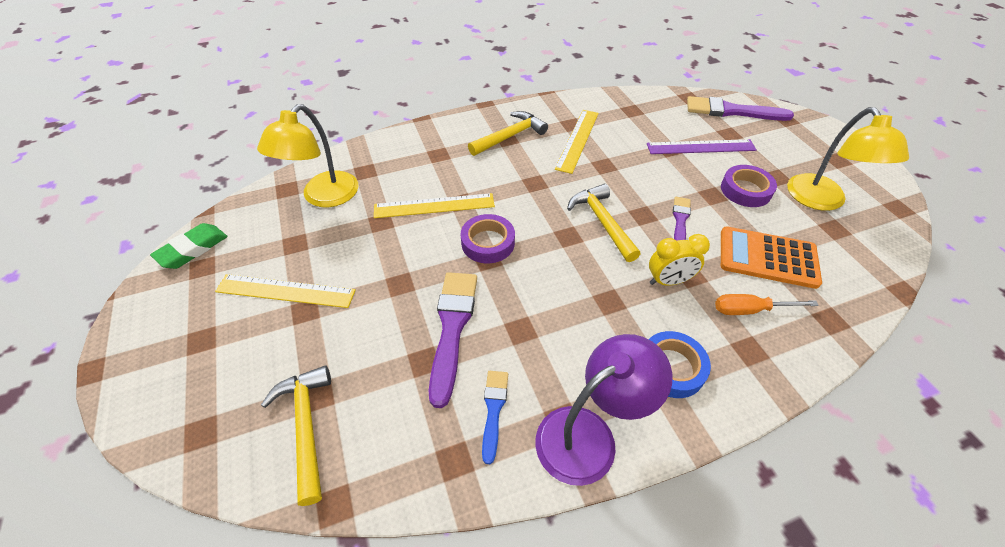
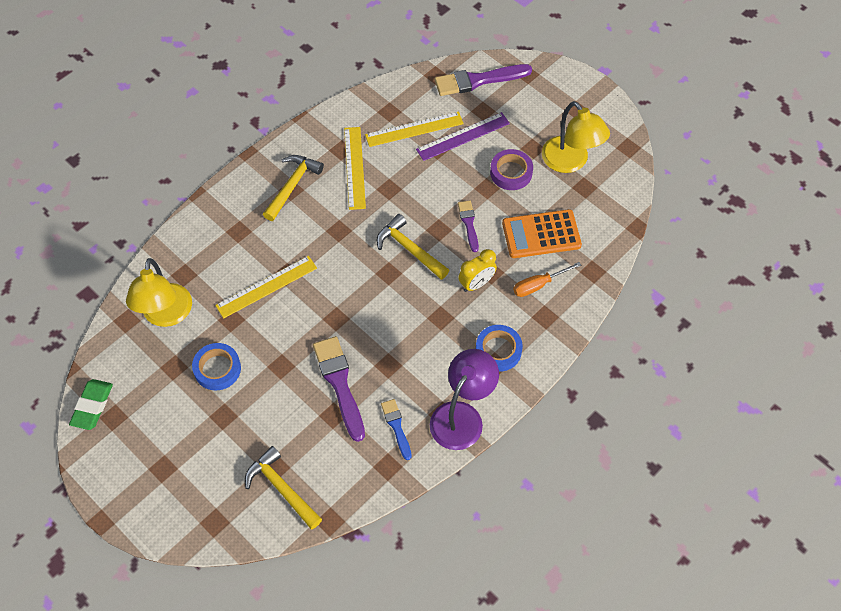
camera: 25 degrees left, 10 degrees up
yellow ruler [215,274,356,308] -> yellow ruler moved to [365,112,464,147]
purple tape [461,214,515,263] -> none
none -> blue tape [192,343,241,390]

